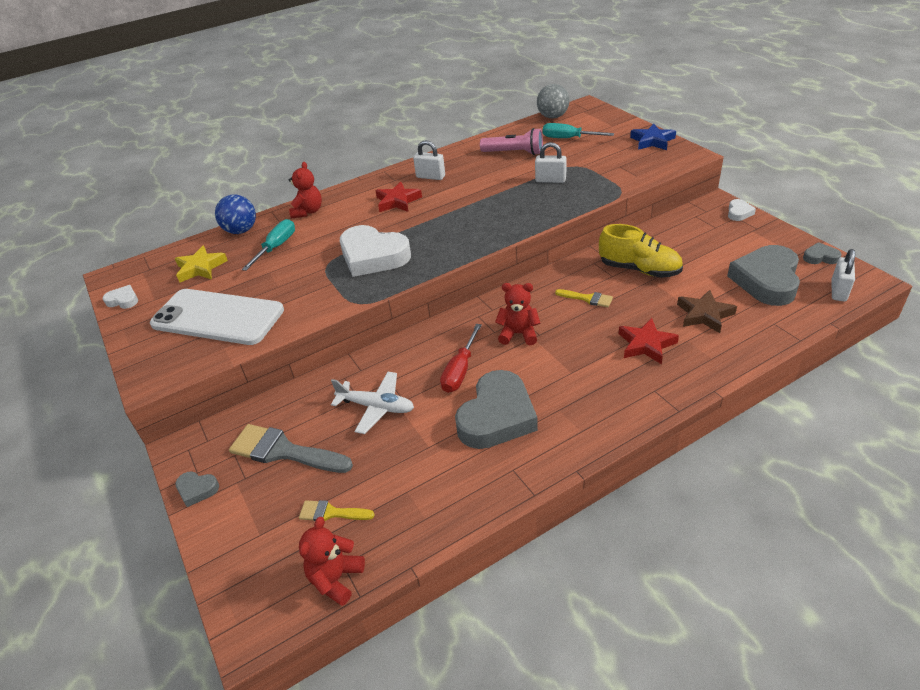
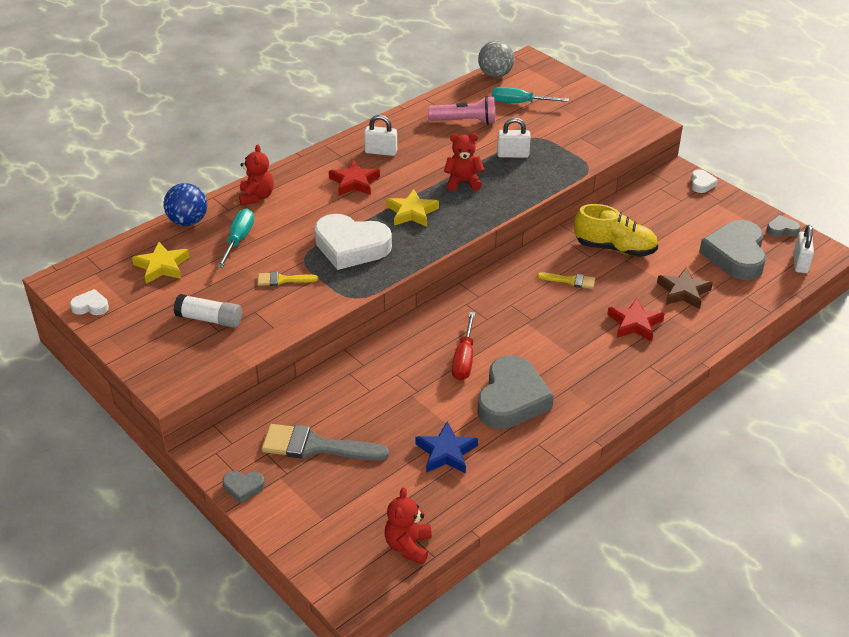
camera: 15 degrees left, 0 degrees up
white phone [150,289,284,345] -> white glue stick [174,294,242,328]
yellow brush [299,500,375,521] -> yellow brush moved to [257,272,318,286]
white plane [331,372,414,434] -> none
red teddy bear [495,283,540,345] -> red teddy bear moved to [444,133,484,191]
blue star [630,124,676,150] -> blue star moved to [415,421,478,474]
none -> yellow star [386,189,439,227]

